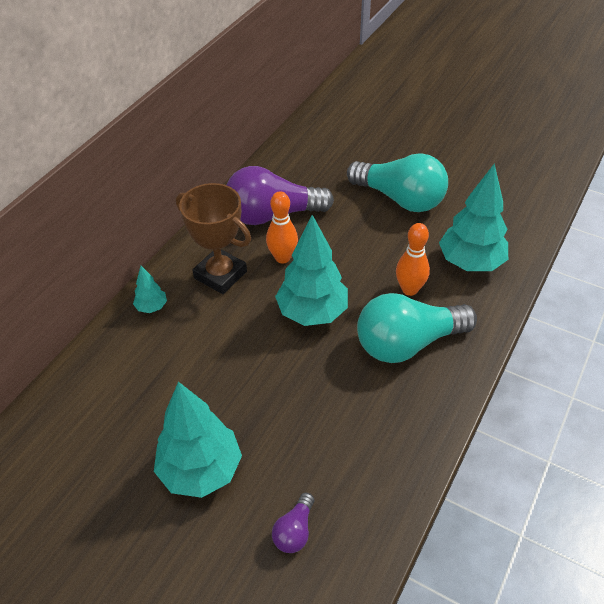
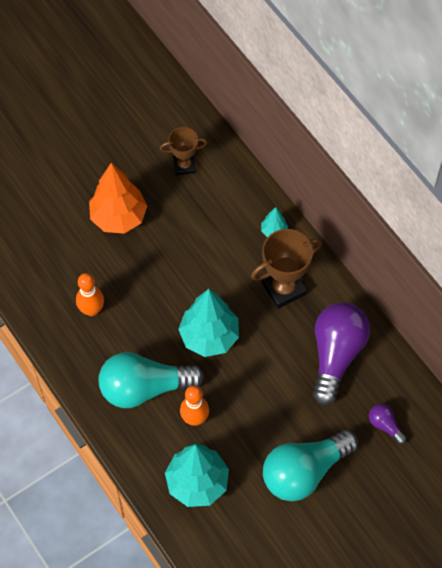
camera: 115 degrees right, 15 degrees up
turquoise tree [154,382,242,498] -> orange tree [89,163,147,234]
orange bowling pin [266,191,298,264] -> orange bowling pin moved to [76,273,104,316]
purple light bulb [272,493,314,553] -> purple light bulb moved to [369,404,407,444]
turquoise light bulb [357,293,477,363] -> turquoise light bulb turned 105 degrees counterclockwise [99,352,205,408]
none -> brown trophy [160,127,207,176]

